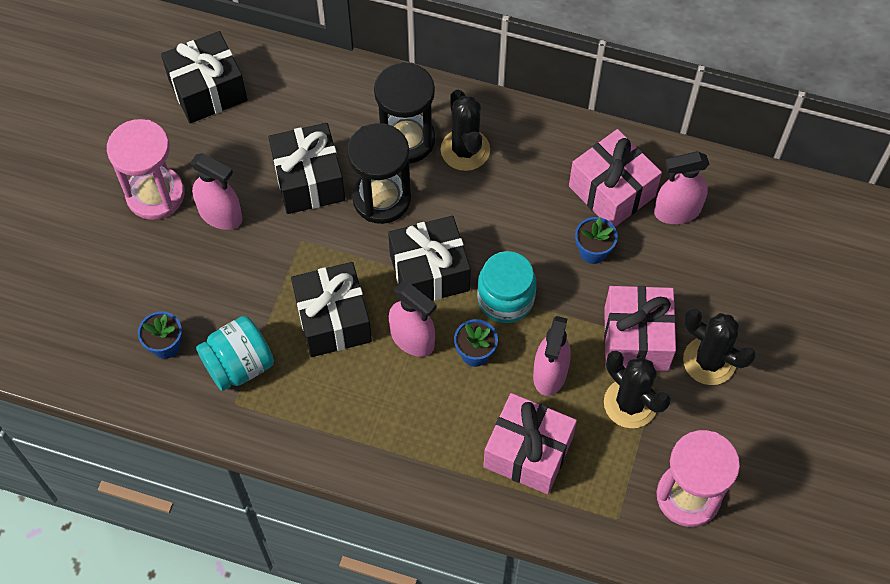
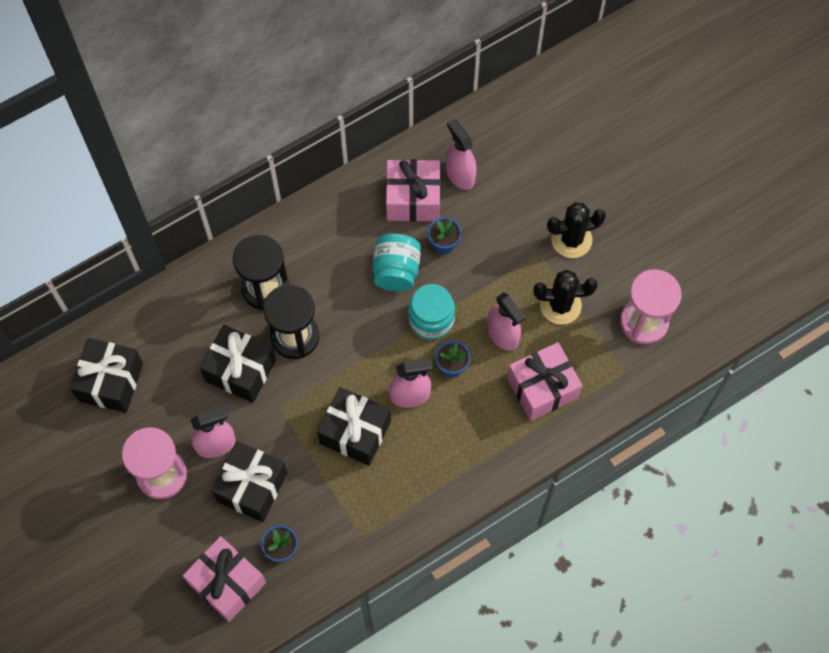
camera: 50 degrees left, 5 degrees up
turquoise jar [196,316,274,391] -> turquoise jar moved to [372,233,421,291]
black gift [388,216,471,301] -> black gift moved to [212,441,287,522]
black cactus [441,90,490,171] -> none
pink gift [604,286,676,371] -> pink gift moved to [183,536,266,622]
pink spray bottle [654,151,709,224] -> pink spray bottle turned 120 degrees clockwise [446,119,477,190]

